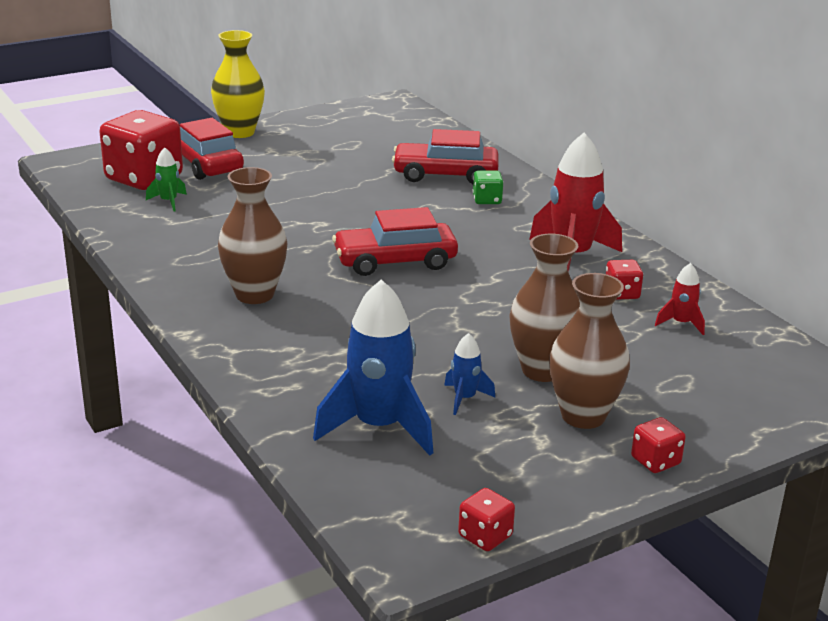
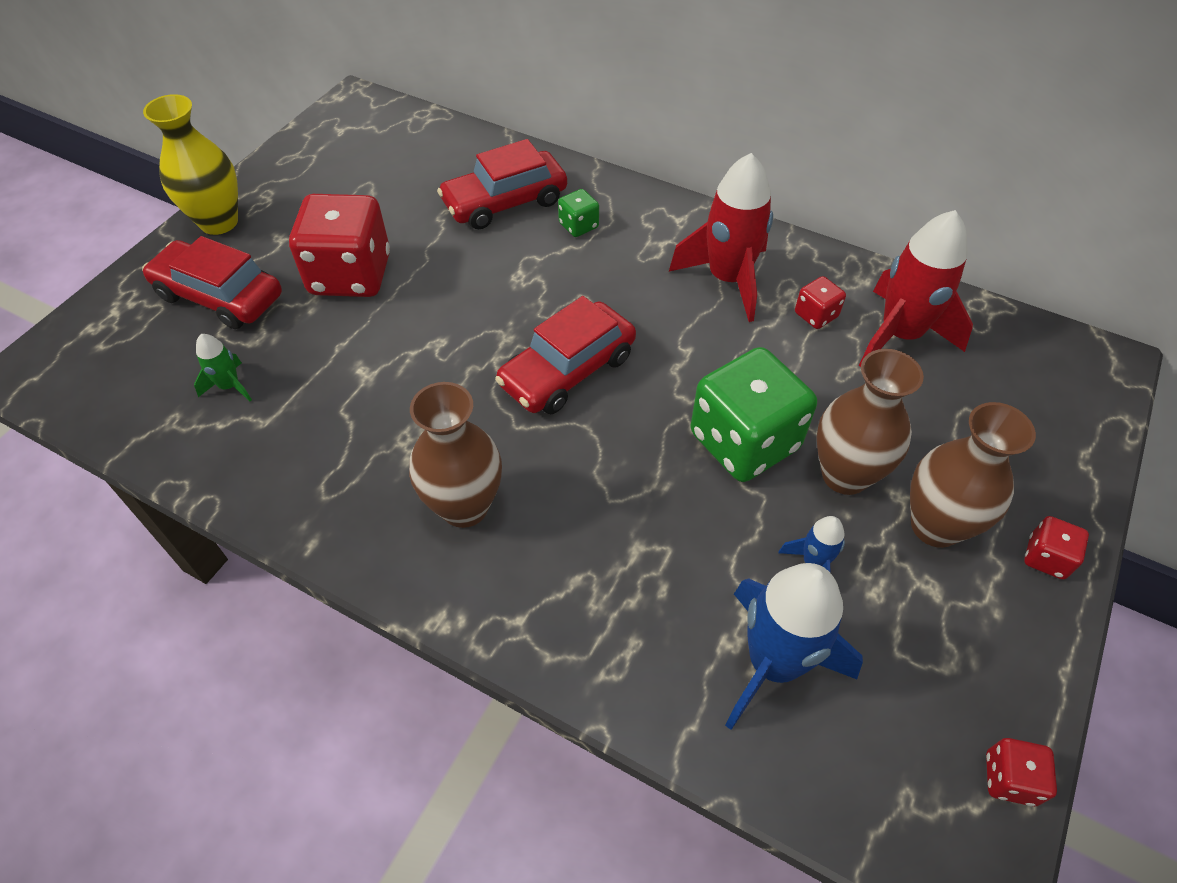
camera: 30 degrees left, 25 degrees up
red dice [99,110,183,190] -> red dice moved to [289,194,390,297]
red rocket [655,263,705,335] -> red rocket [859,210,973,367], size x2.12
none -> green dice [691,347,817,482]

